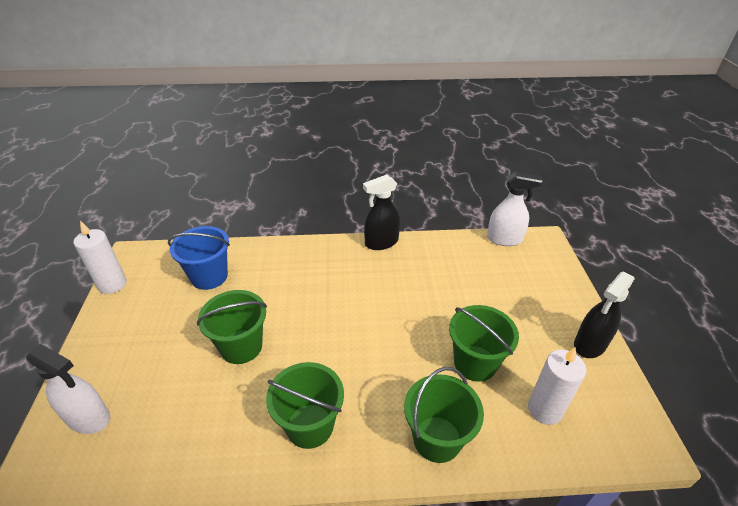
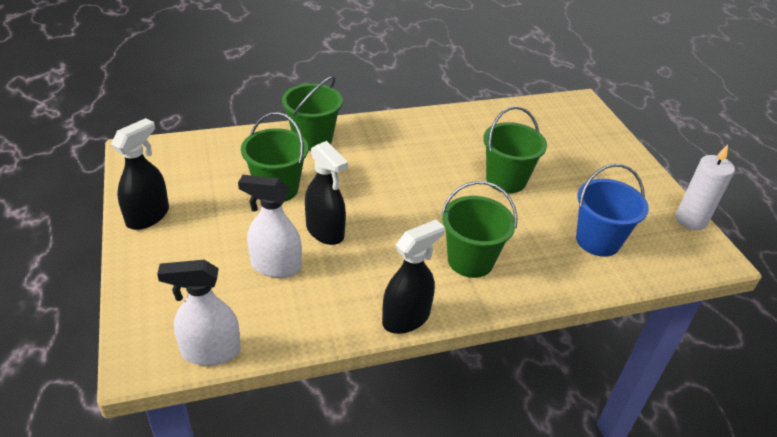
camera: 165 degrees right, 0 degrees up
white spray bottle [26,344,110,434] -> white spray bottle moved to [238,175,302,278]
green bucket [266,362,344,449] -> green bucket moved to [441,181,517,278]
white candle [528,347,587,425] -> none
none -> black spray bottle [305,141,348,245]

